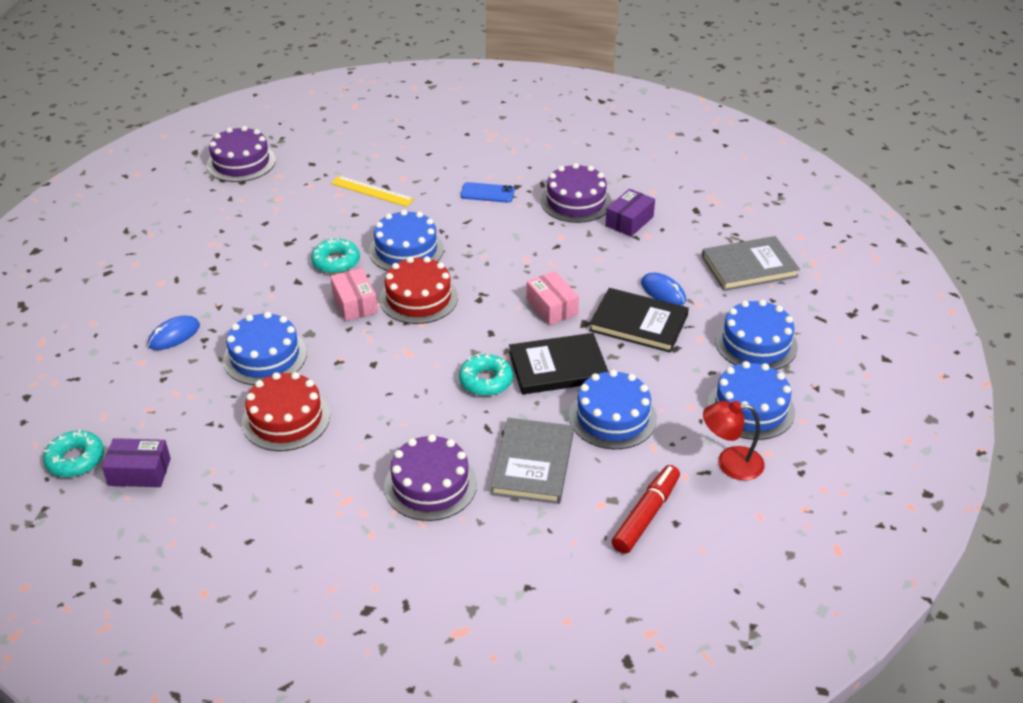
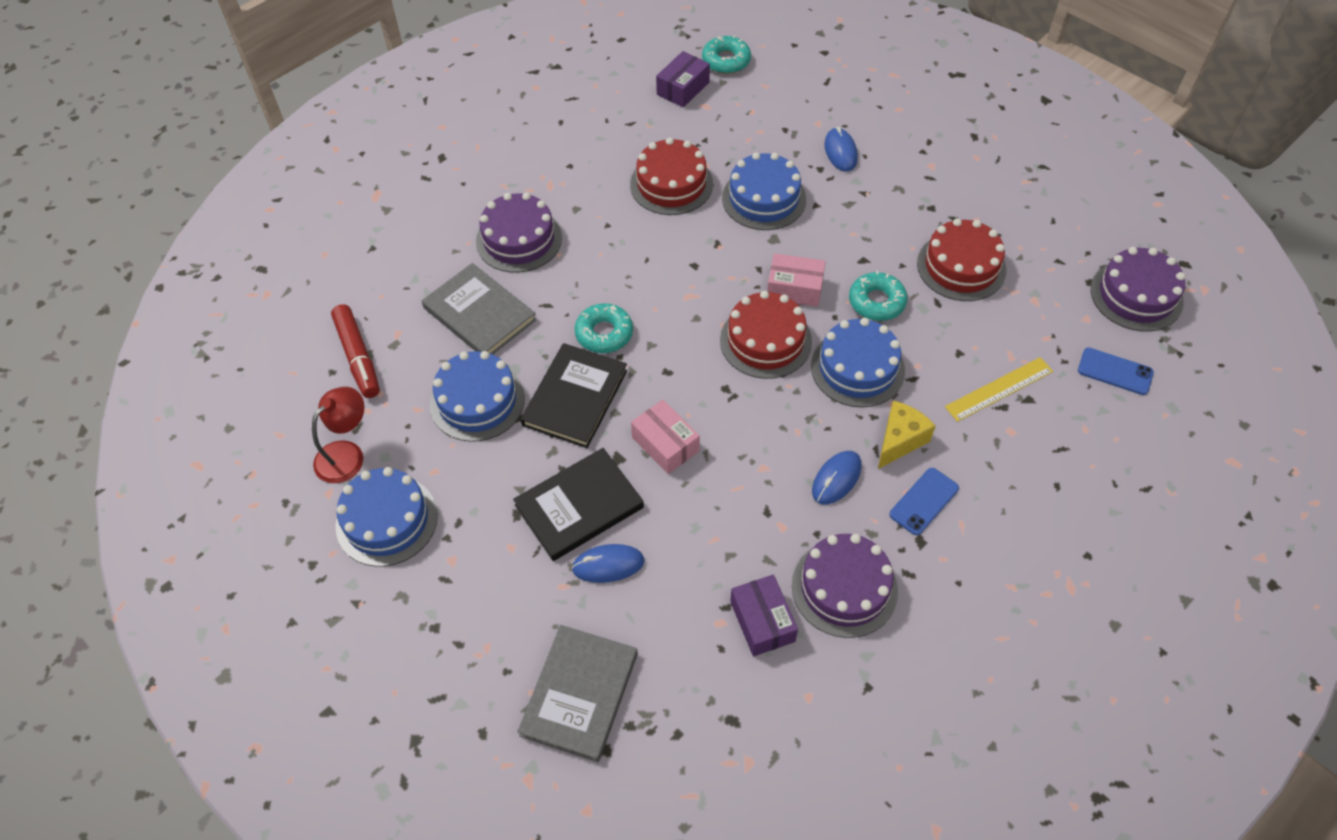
camera: 125 degrees right, 15 degrees up
pink box [526,271,579,325] -> pink box turned 45 degrees clockwise [631,400,700,474]
blue cake [715,300,798,370] -> none
none -> blue mouse [812,451,862,504]
none -> yellow cheese [878,401,936,469]
none -> red cake [917,218,1006,301]
none -> blue phone [1078,348,1154,395]

